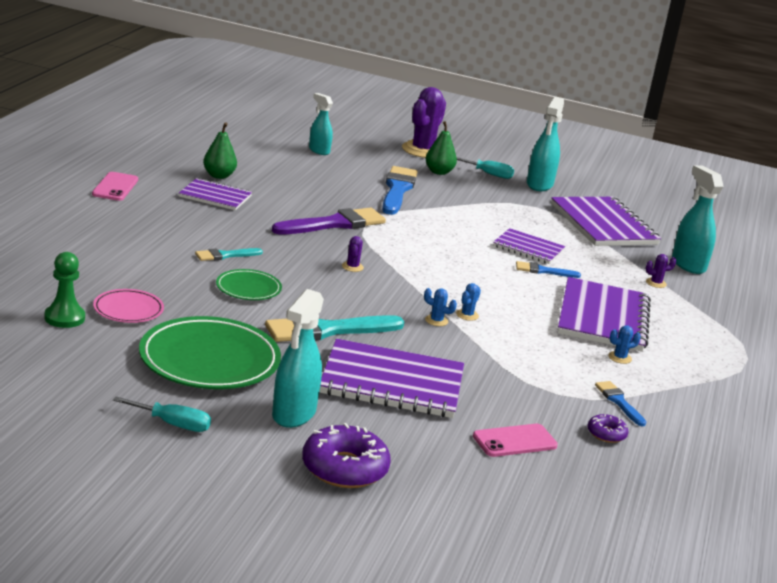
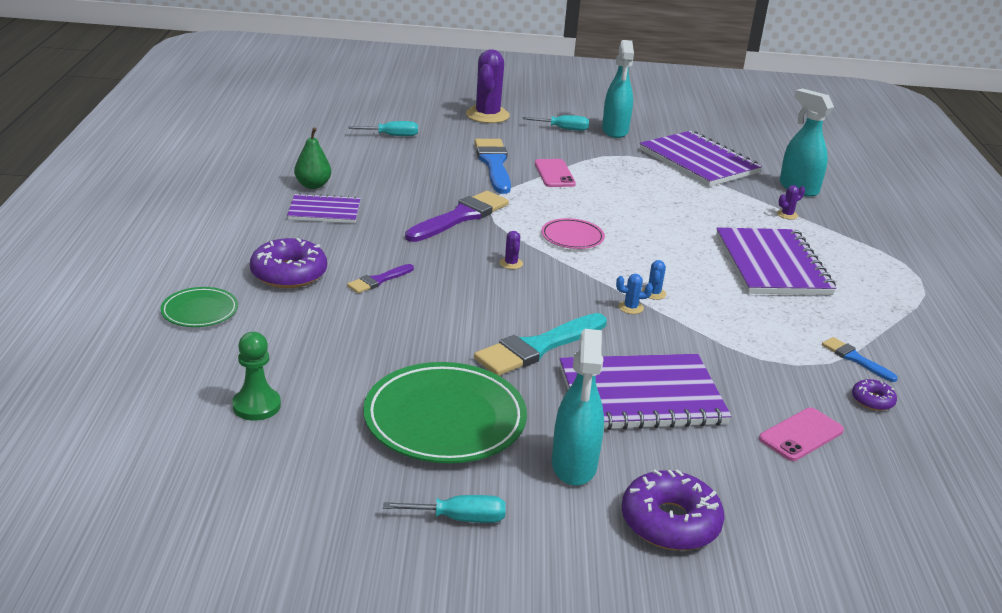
camera: 15 degrees left, 5 degrees up
pink phone [92,172,138,201] -> pink phone moved to [535,159,576,187]
pink plate [93,289,164,323] -> pink plate moved to [541,218,605,249]
turquoise brush [195,248,263,261] -> purple brush [347,264,414,293]
green plate [216,269,282,300] -> green plate moved to [160,287,238,327]
turquoise spray bottle [309,93,333,155] -> turquoise screwdriver [348,121,418,136]
green pear [425,121,457,175] -> none
purple notebook [493,228,565,264] -> none
blue brush [516,261,581,278] -> none
blue cactus [608,325,641,364] -> none
none -> purple donut [250,238,327,288]

